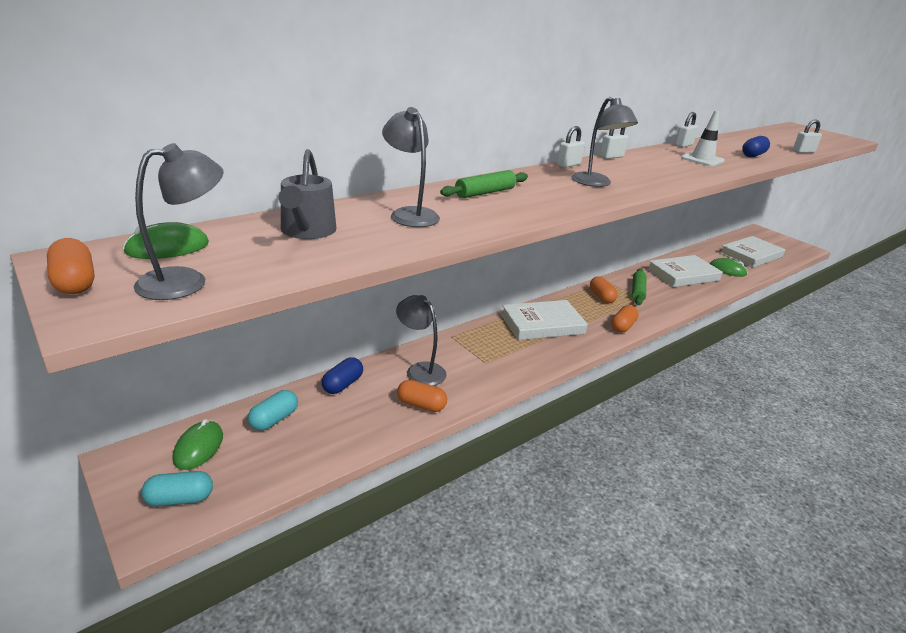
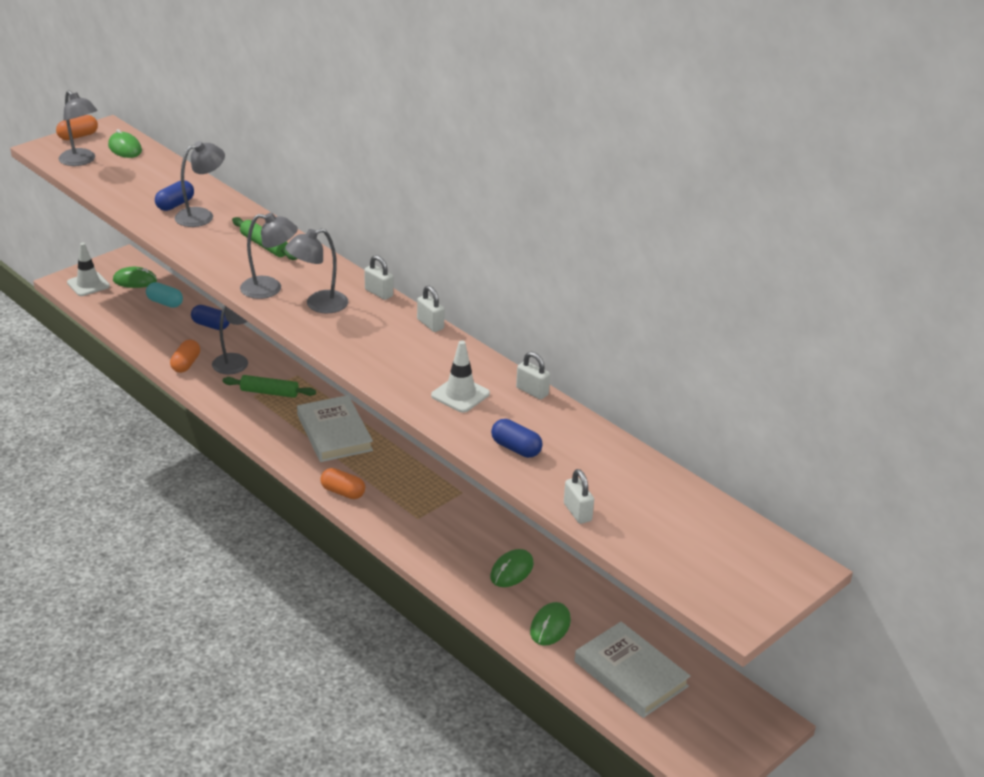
camera: 85 degrees right, 5 degrees up
turquoise capsule [141,471,213,506] -> white traffic cone [67,243,110,296]
grey watering can [279,149,336,239] -> none
orange capsule [590,276,618,303] -> none
green rolling pin [632,268,646,305] -> green rolling pin moved to [223,375,316,398]
white book [647,255,723,287] -> green mouse [490,549,534,587]
none -> blue capsule [155,180,194,211]
none -> grey lamp [240,213,298,299]

